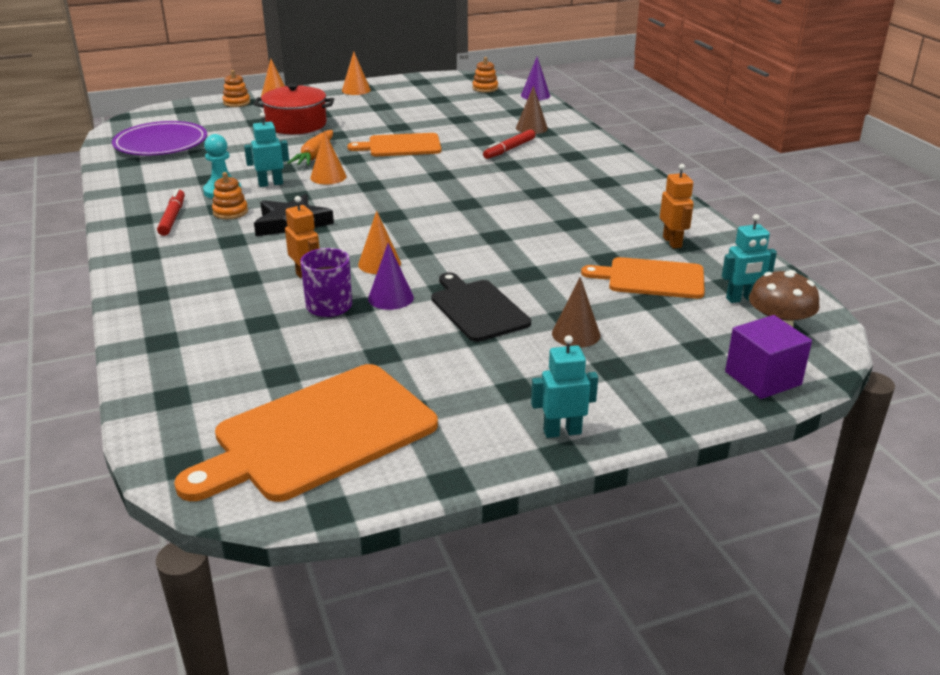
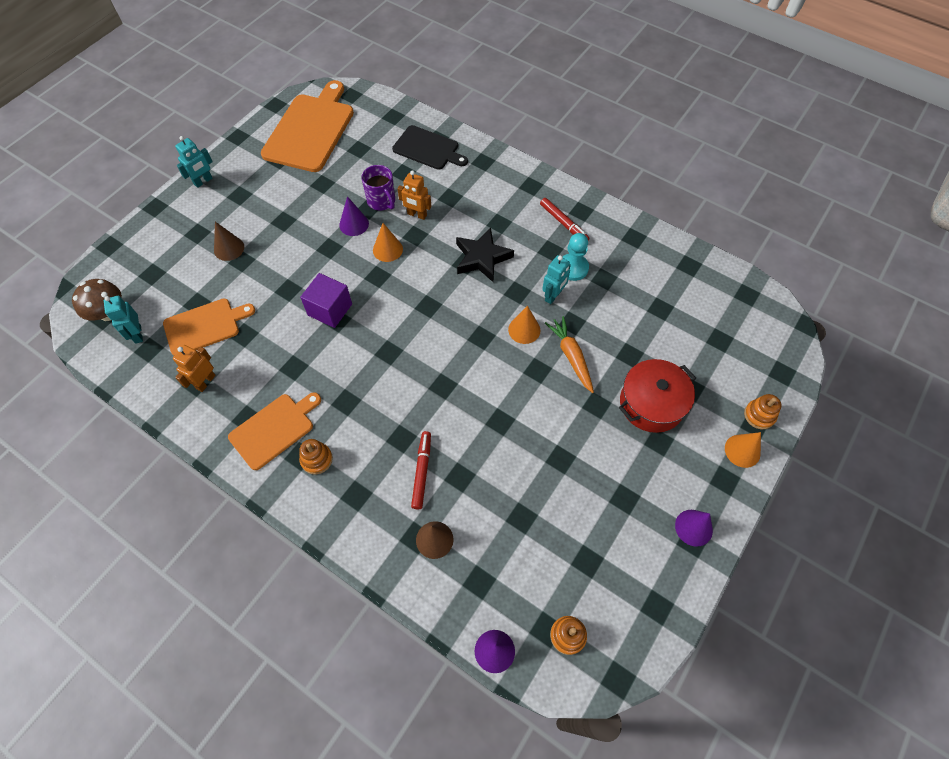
camera: 145 degrees right, 30 degrees up
purple plate [112,121,207,156] -> none
orange stacking toy [212,172,248,219] -> orange stacking toy moved to [299,439,333,474]
orange cone [342,51,371,95] -> purple cone [675,510,713,547]
orange cutting board [347,133,441,156] -> orange cutting board moved to [228,392,321,470]
black cutting board [432,272,531,342] -> black cutting board moved to [392,125,468,170]
orange robot [660,164,694,249] -> orange robot turned 75 degrees clockwise [173,345,216,392]
turquoise robot [722,214,777,303] -> turquoise robot turned 60 degrees counterclockwise [104,296,143,344]
purple cube [725,315,812,399] -> purple cube moved to [300,273,352,328]

